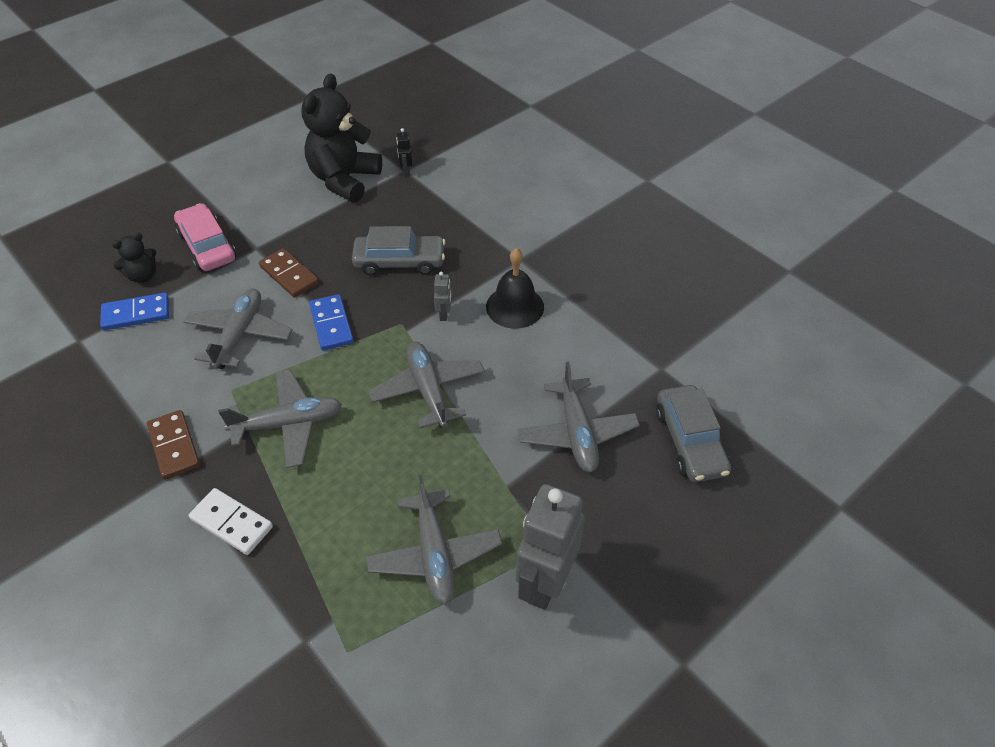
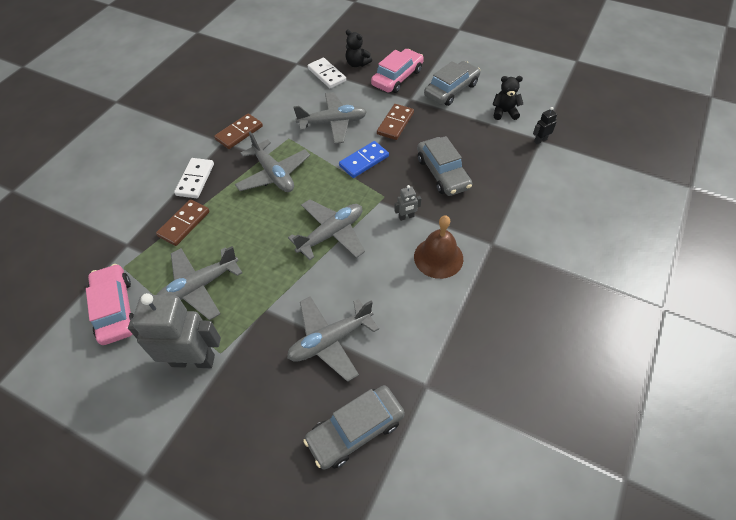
camera: 70 degrees right, 5 degrees up
blue domino [100,293,169,330] -> white domino [308,58,346,88]
black teddy bear [302,73,382,202] -> black teddy bear [492,76,523,120], size x0.49
black bell [486,248,544,328] -> brown bell [414,215,463,279]
none -> pink car [86,264,134,345]
none -> brown domino [156,199,210,246]
none -> grey car [424,61,481,106]

